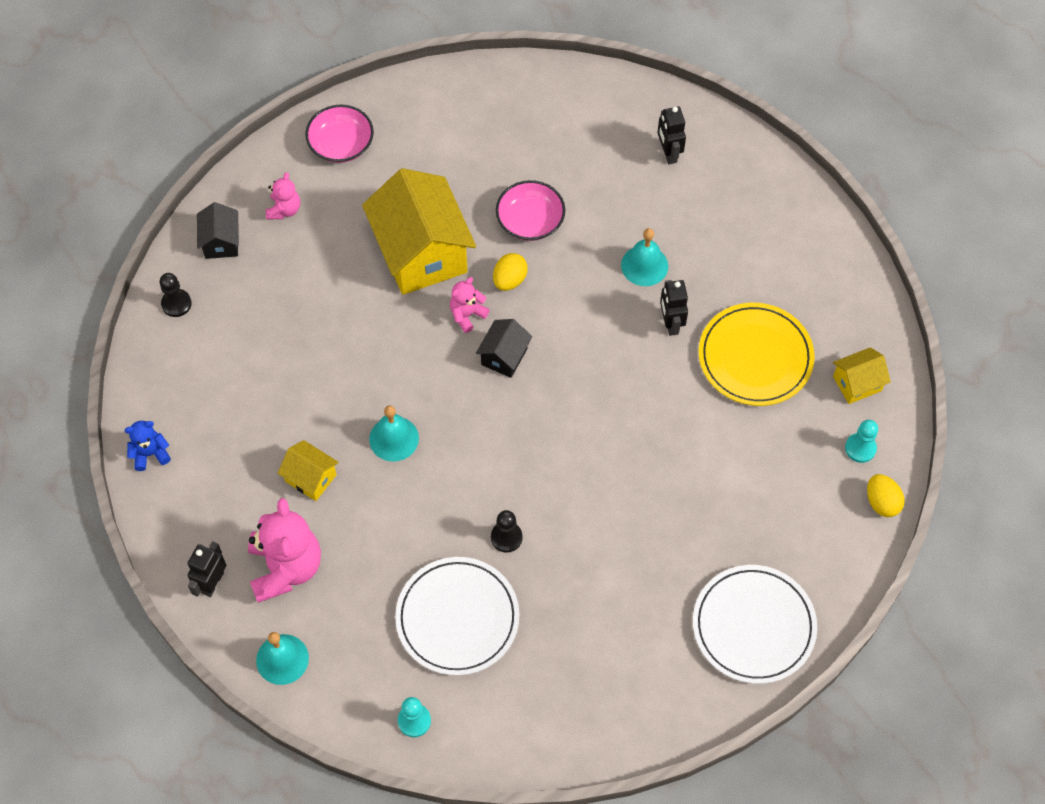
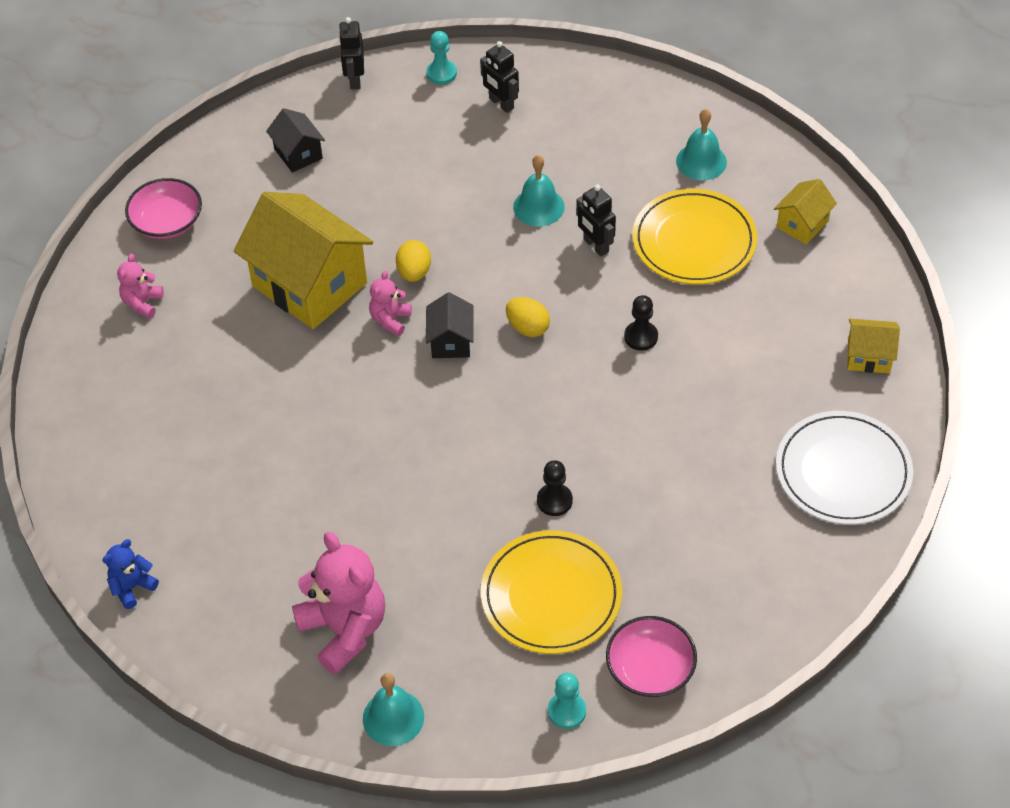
camera: 25 degrees left, 10 degrees down
black pawn [160,273,192,317] -> black pawn moved to [624,295,658,351]
black robot [188,541,226,597] -> black robot moved to [339,17,364,90]
black house [197,202,239,259] -> black house moved to [266,108,325,173]
pink teddy bear [266,172,300,219] -> pink teddy bear turned 150 degrees counterclockwise [117,254,164,319]
yellow house [278,440,339,501] -> yellow house moved to [847,319,900,373]
turquoise bell [369,405,419,462] -> turquoise bell moved to [676,109,727,181]
white plate [395,557,519,676] -> yellow plate [481,530,622,654]
pink bowl [496,180,565,241] -> pink bowl moved to [606,616,697,697]
turquoise pawn [845,420,878,463] -> turquoise pawn moved to [426,31,457,85]
yellow egg [867,474,904,517] -> yellow egg moved to [506,297,550,337]

